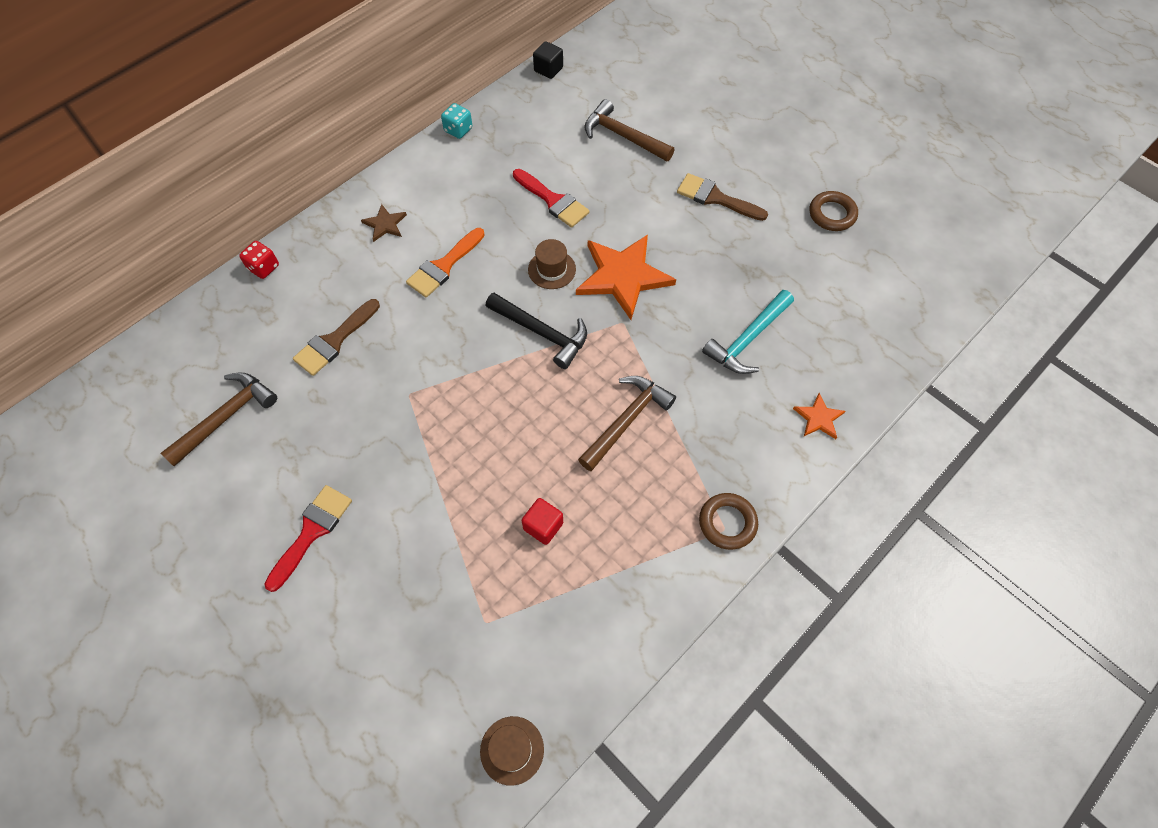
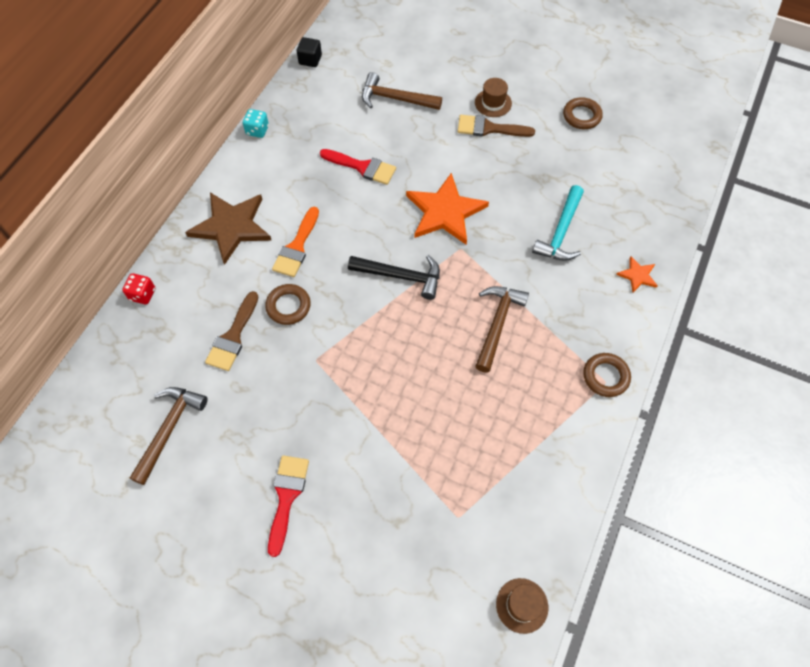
camera: 20 degrees left, 0 degrees up
brown star [361,204,407,242] -> brown star [185,193,272,265], size x2.13
red cube [522,498,563,545] -> none
brown hat [528,239,576,289] -> brown hat moved to [475,78,512,117]
none -> brown ring [265,284,311,325]

